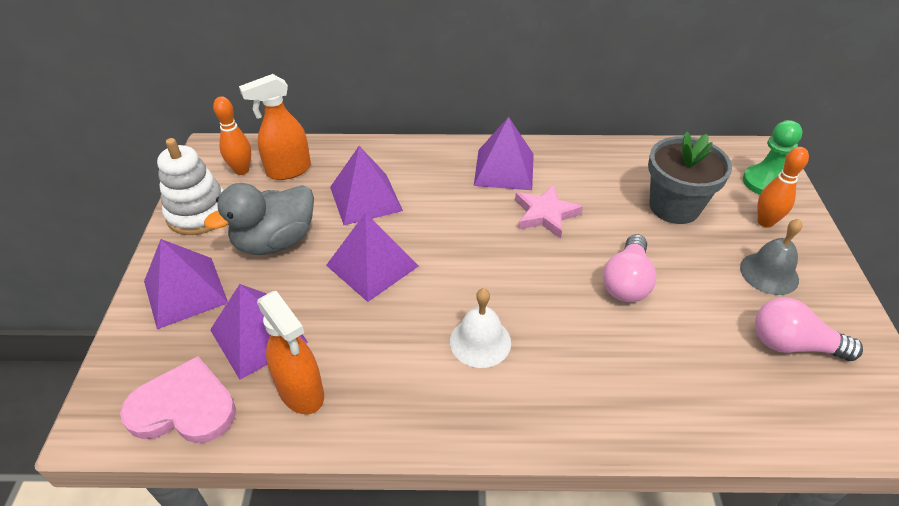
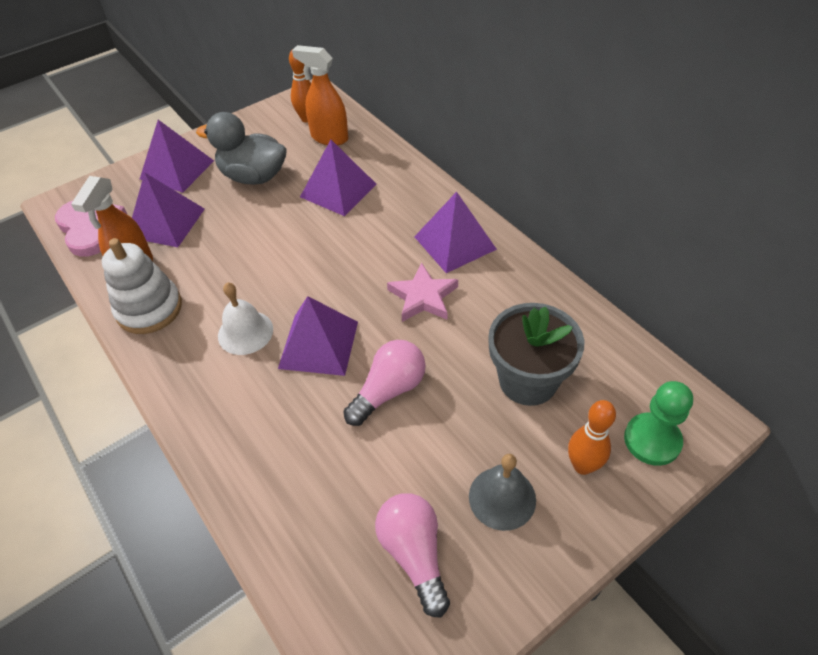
camera: 55 degrees right, 5 degrees up
white stacking toy [157,138,224,235] -> white stacking toy moved to [102,238,182,334]
purple pyramid [326,212,419,302] -> purple pyramid moved to [278,296,358,376]
pink light bulb [603,234,657,302] -> pink light bulb turned 150 degrees clockwise [343,340,426,426]

